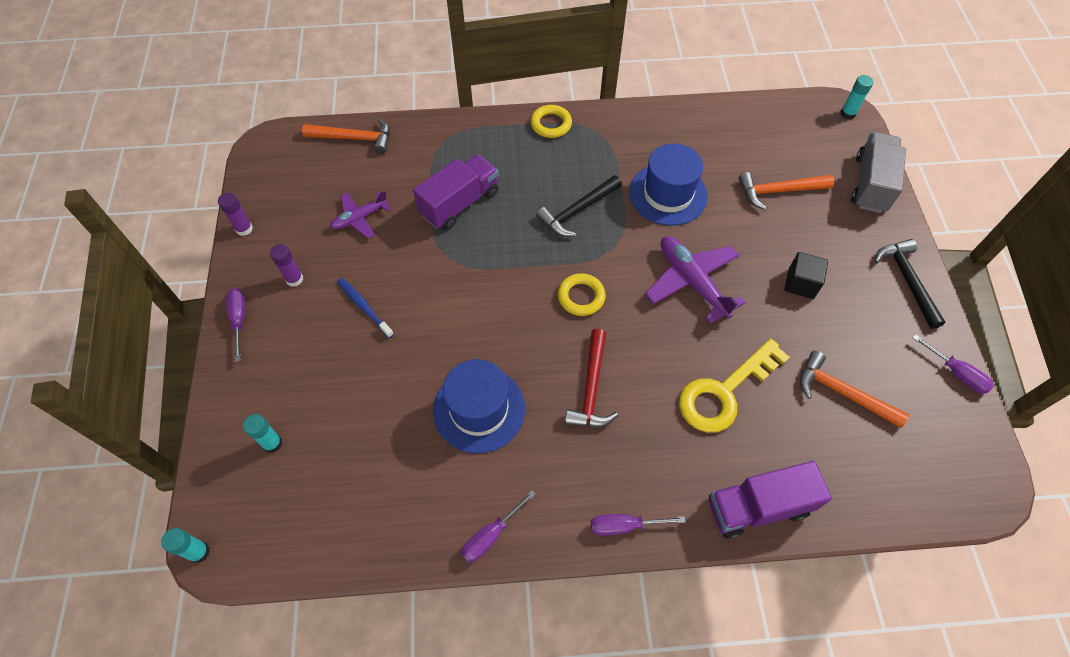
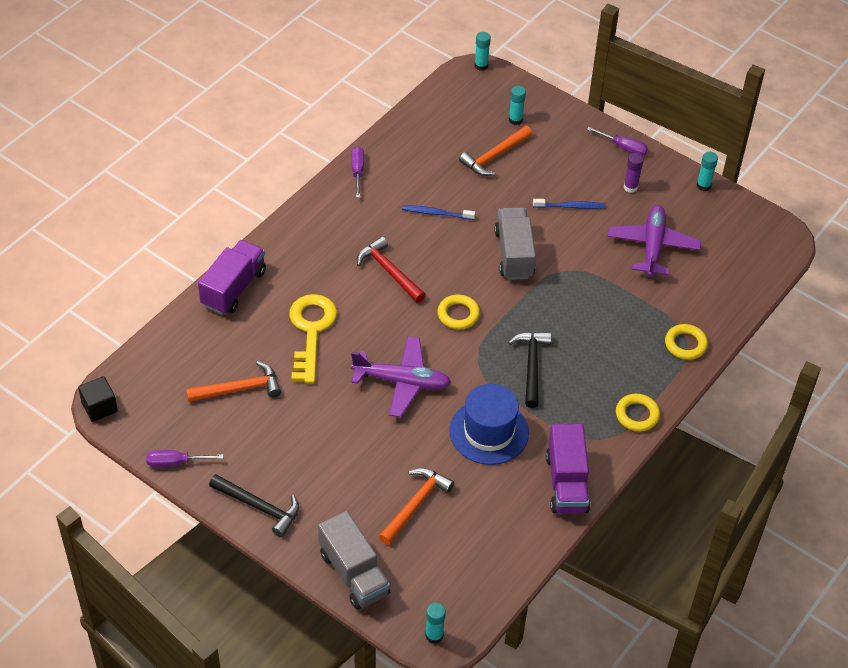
camera: 130 degrees right, 10 degrees down
purple glue stick [218,192,253,236] -> turquoise glue stick [697,152,718,191]
orange hammer [302,118,390,154] -> orange hammer moved to [459,126,532,176]
purple plane [330,191,391,238] -> purple plane [607,205,701,277], size x1.64
purple truck [413,154,499,230] -> purple truck moved to [546,424,590,513]
blue hat [433,359,525,453] -> blue toothbrush [402,205,475,220]
purple screwdriver [591,514,685,536] -> none
black cube [784,252,828,299] -> black cube moved to [78,376,118,422]
none -> grey truck [494,207,536,280]
none -> yellow ring [665,324,708,360]

